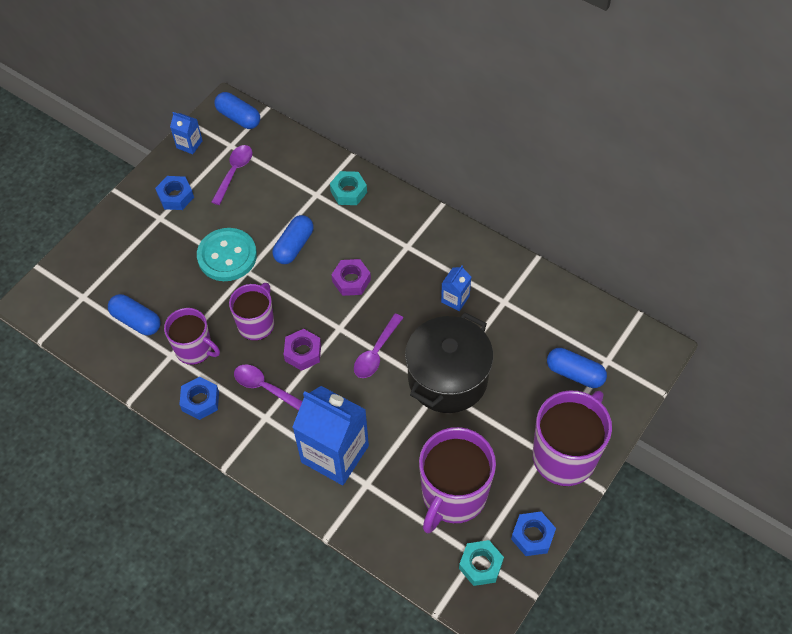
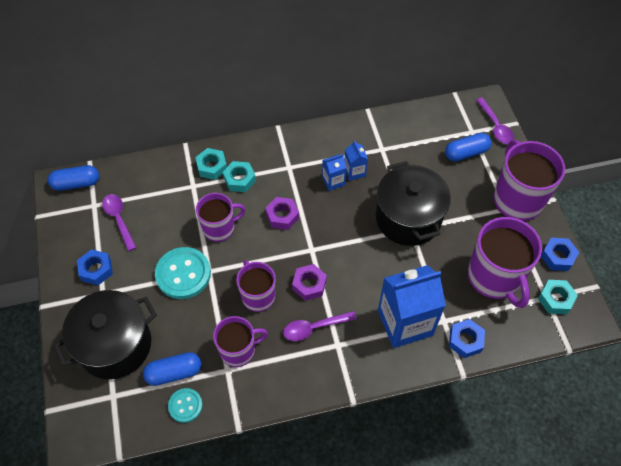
camera: 50 degrees left, 0 degrees up
blue carton [170,112,203,154] -> blue carton moved to [322,154,347,191]
blue nut [179,377,219,420] -> blue nut moved to [449,319,485,358]
blue capsule [272,215,314,264] -> purple mug [196,193,246,242]
purple spoon [354,313,403,378] -> purple spoon moved to [476,98,514,144]
none -> black pot [53,290,157,379]
none -> turquoise button [168,388,203,423]
none -> turquoise nut [223,161,256,192]

